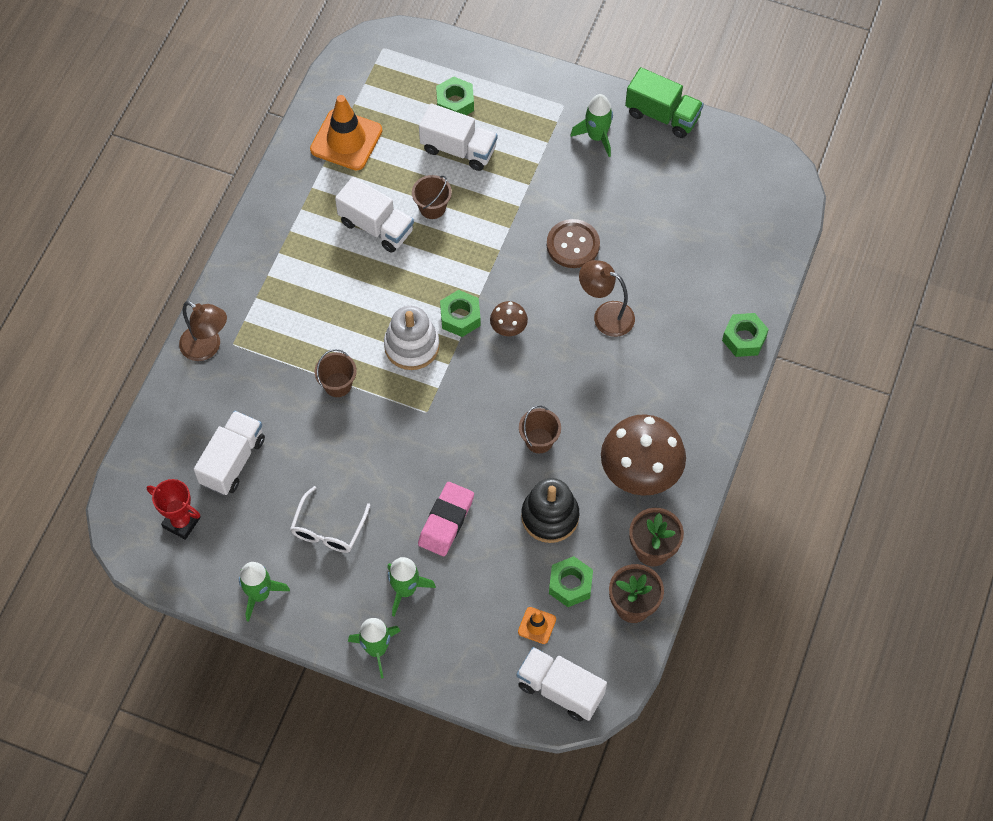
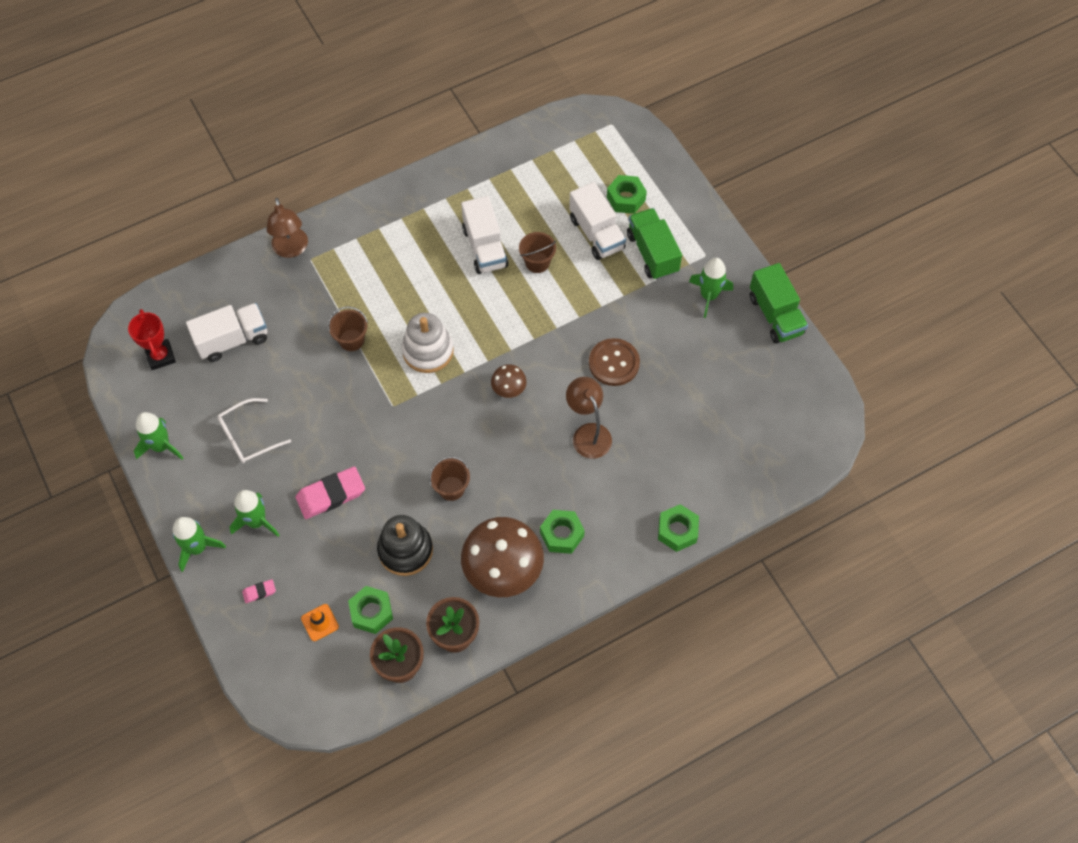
camera: 40 degrees right, 0 degrees up
orange traffic cone [310,95,382,170] -> none
green nut [440,290,481,337] -> green nut moved to [540,510,585,554]
white truck [517,647,607,721] -> none
none -> pink eraser [242,579,276,603]
none -> green truck [627,208,682,280]

